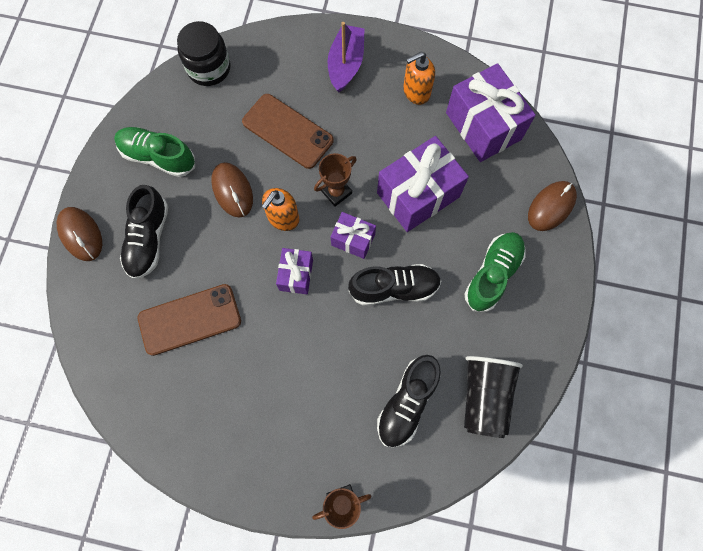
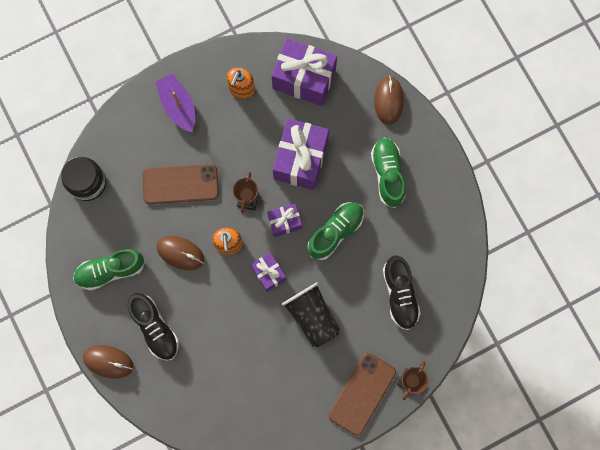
camera: 40 degrees left, 5 degrees up
brown phone [137,284,241,356] -> brown phone moved to [329,353,396,436]
black shoe [348,264,441,306] -> green shoe [307,202,364,260]
black cup [464,356,523,438] -> black cup moved to [282,282,340,348]

